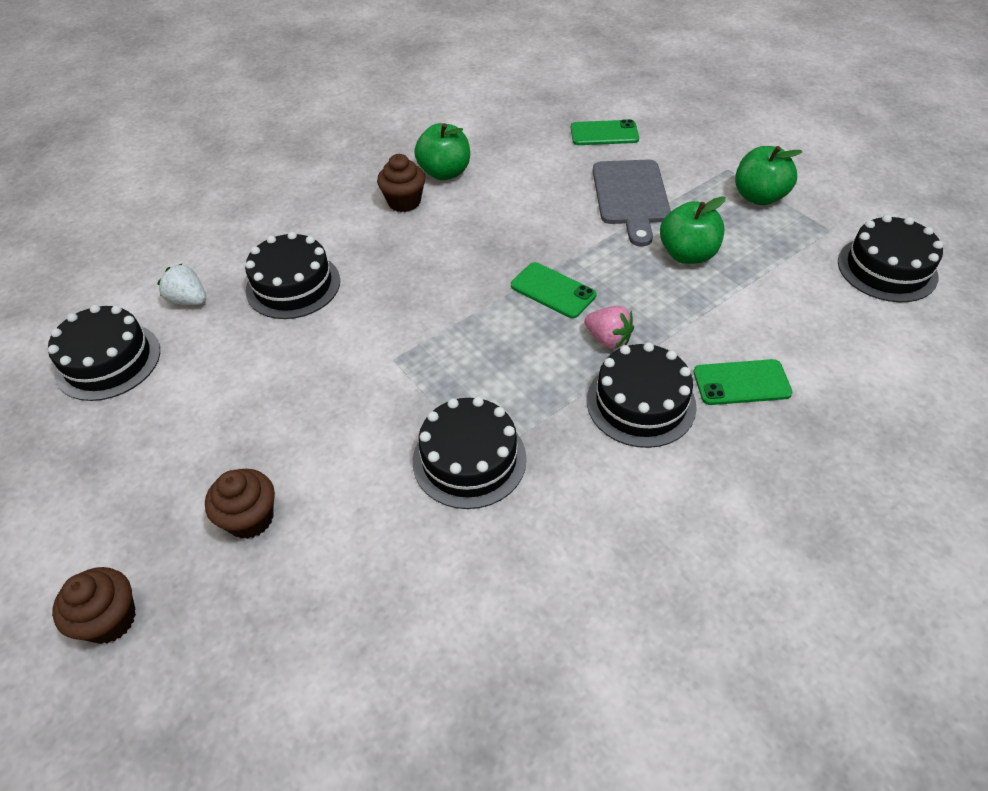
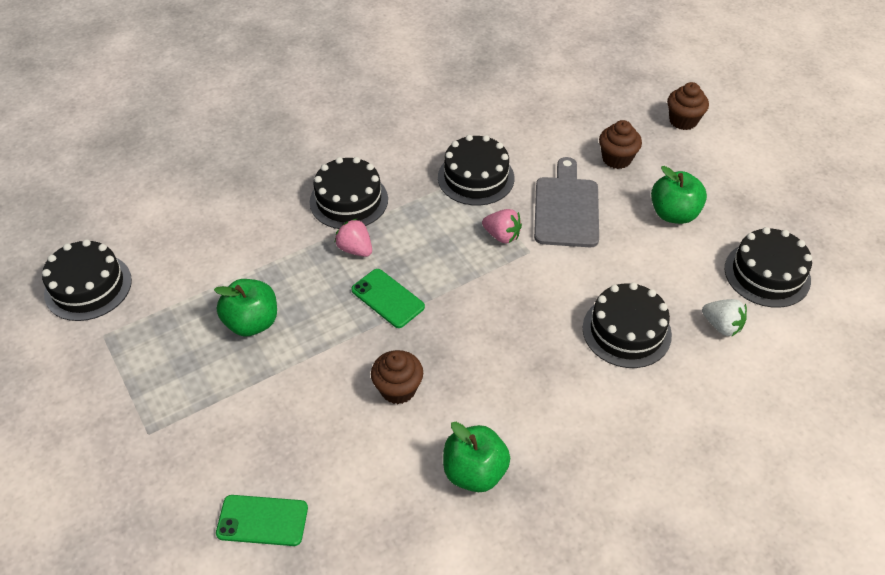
camera: 175 degrees left, 0 degrees up
brown cupcake [377,154,425,212] -> brown cupcake moved to [371,350,423,404]
grey cutting board [593,160,671,247] -> grey cutting board moved to [534,157,599,247]
green phone [693,359,793,405] -> none
green apple [735,146,802,205] -> green apple moved to [651,166,707,224]
none -> pink strawberry [482,209,522,244]

